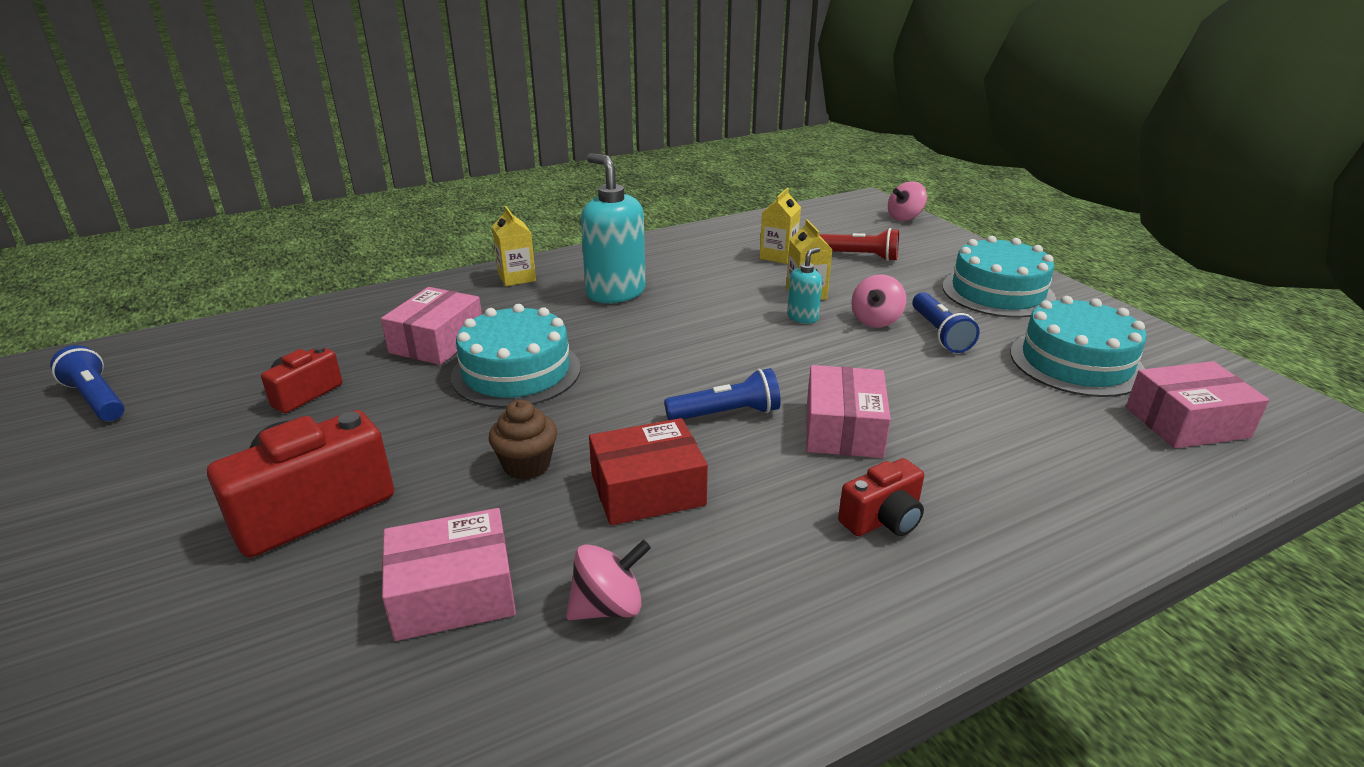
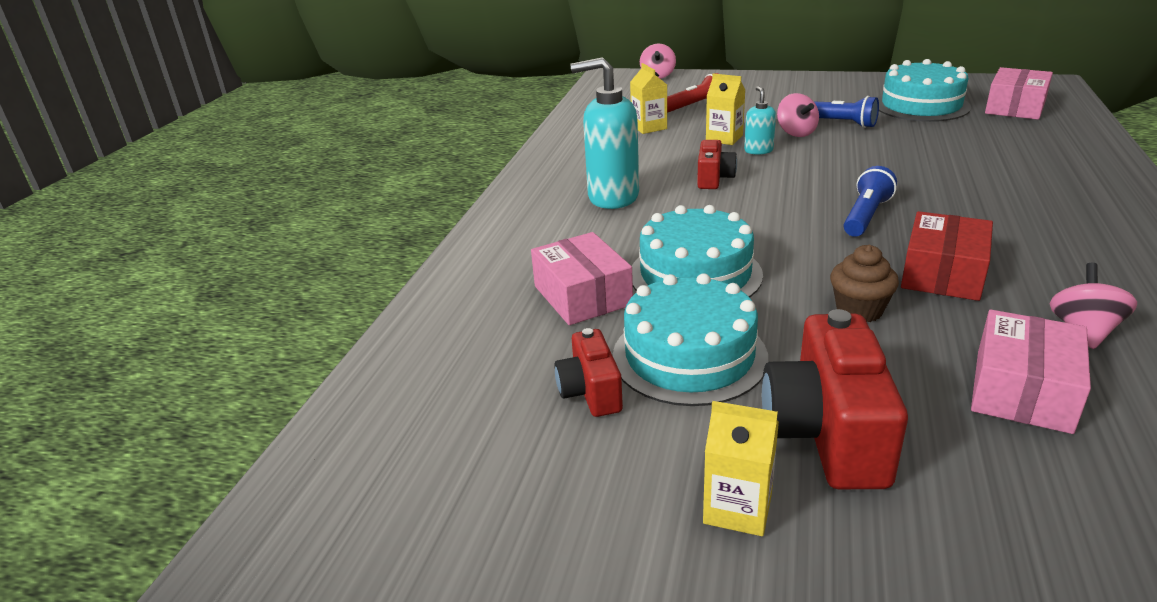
camera: 45 degrees left, 0 degrees up
blue flashlight [50,345,124,421] -> none
yellow carton [492,206,536,286] -> yellow carton moved to [703,401,779,536]
pink box [806,365,891,458] -> none
red camera [838,458,924,536] -> red camera moved to [697,140,737,189]
turquoise cake [942,236,1056,318] -> turquoise cake moved to [613,273,768,406]

